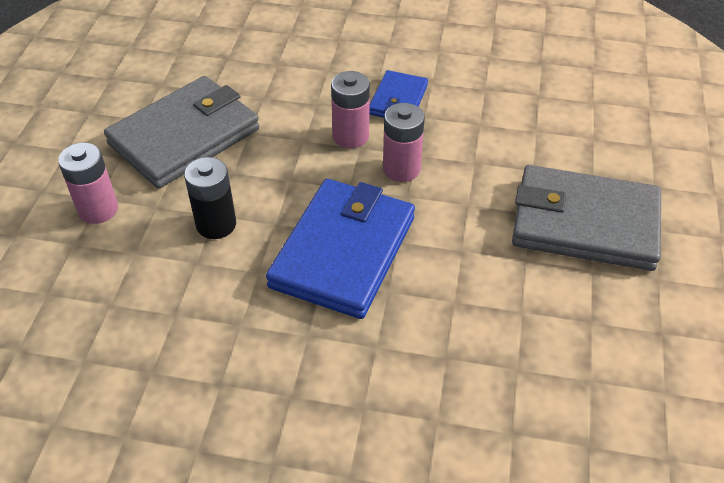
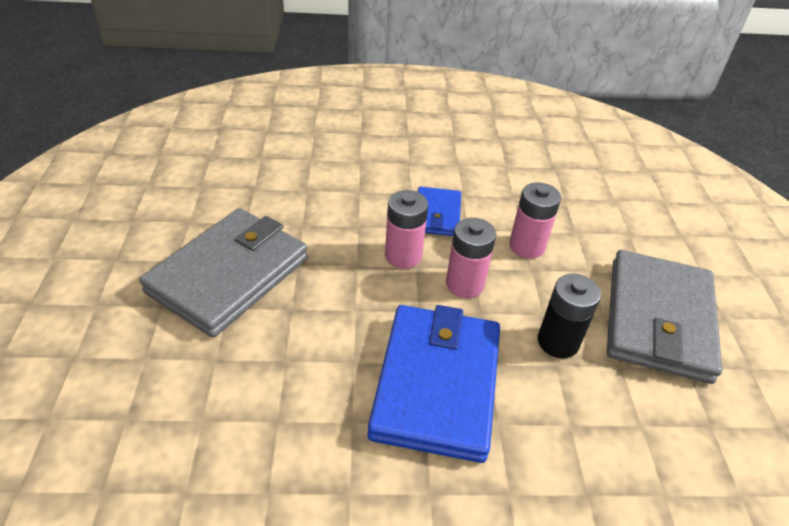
camera: 15 degrees left, 5 degrees down
pink battery [58,143,118,224] -> pink battery moved to [509,182,561,259]
black battery [184,157,236,239] -> black battery moved to [538,274,601,359]
grey wallet [512,165,661,271] -> grey wallet turned 75 degrees counterclockwise [607,250,723,384]

